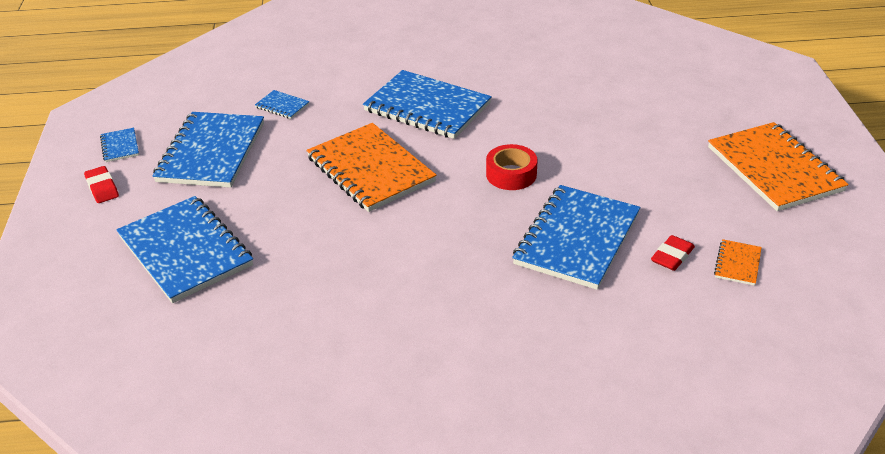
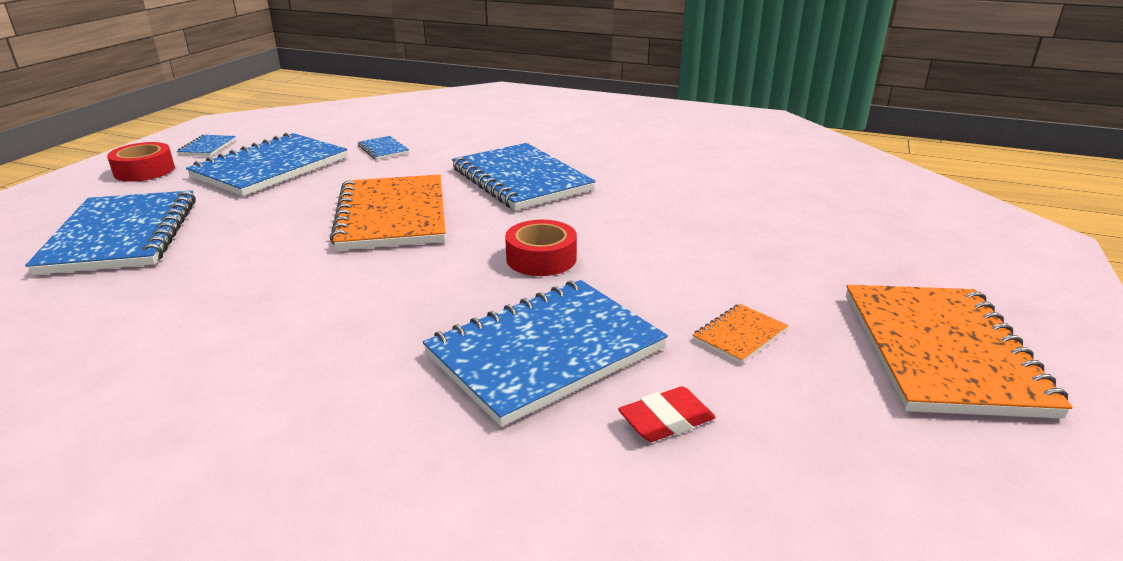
camera: 25 degrees right, 10 degrees down
red eraser [84,166,119,203] -> red tape [107,142,175,182]
orange notebook [714,239,762,286] -> orange notebook moved to [693,304,788,364]

